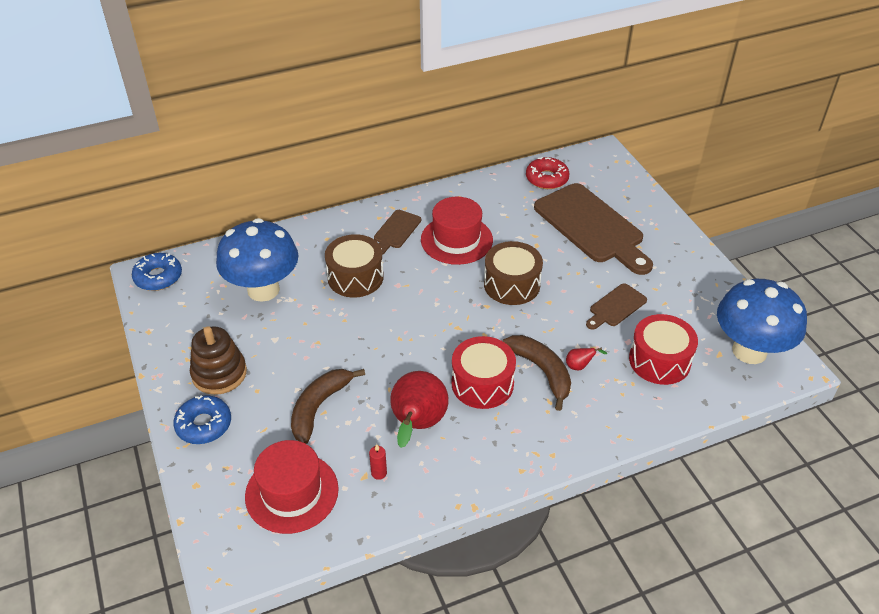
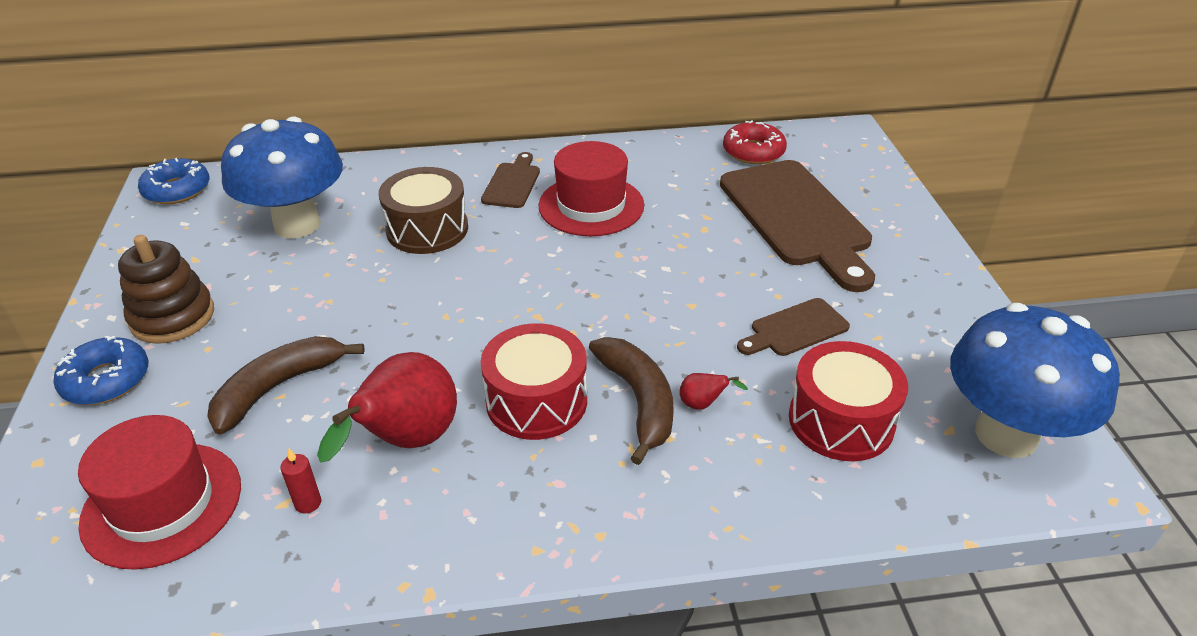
camera: 15 degrees right, 5 degrees down
brown cutting board [374,210,421,255] -> brown cutting board turned 150 degrees clockwise [481,152,540,208]
brown drum [484,241,543,305] -> none

